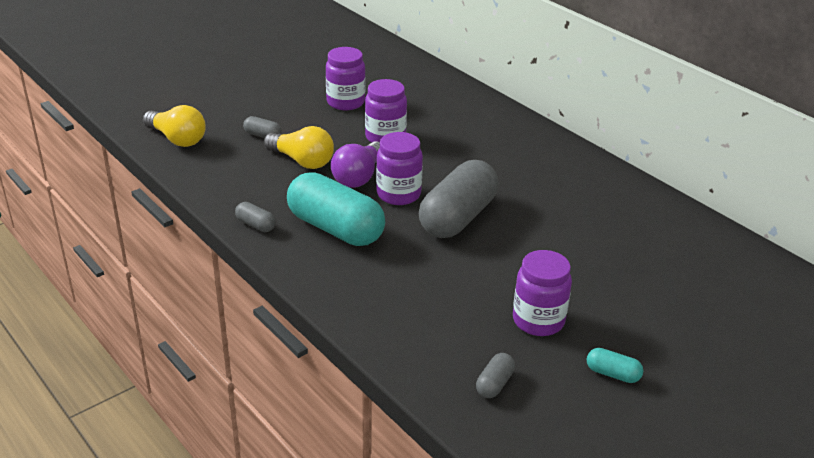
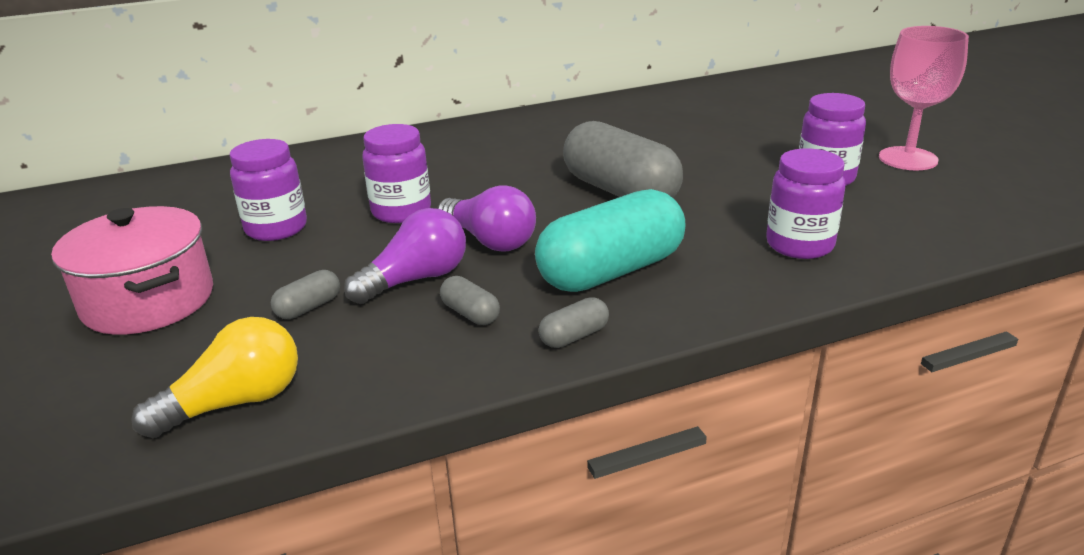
camera: 70 degrees left, 5 degrees down
yellow light bulb [264,126,334,169] -> purple light bulb [344,208,466,304]
purple jar [376,132,423,205] -> purple jar moved to [766,148,846,259]
grey capsule [476,353,515,398] -> grey capsule moved to [440,276,500,325]
turquoise capsule [586,348,643,383] -> pink goblet [879,26,969,170]
none -> pink pot [51,206,213,335]

